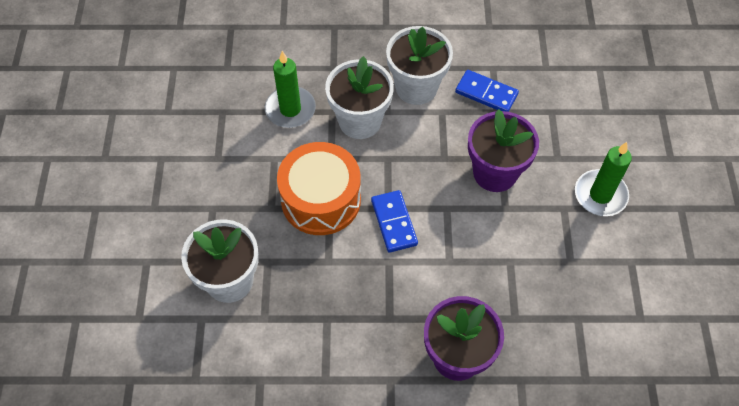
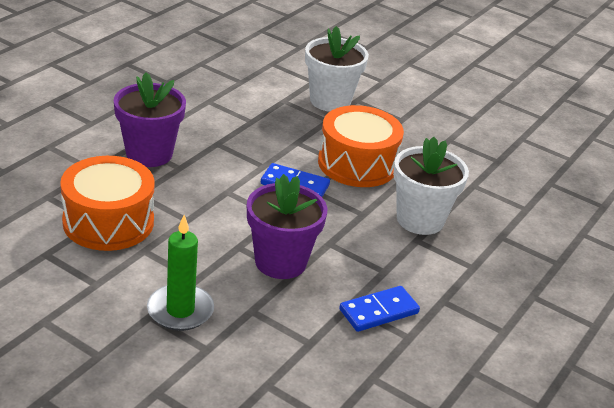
camera: 120 degrees right, 25 degrees down
green candle [265,51,316,128] -> none
white flower pot [386,26,453,105] -> none
none -> orange drum [60,156,155,251]

